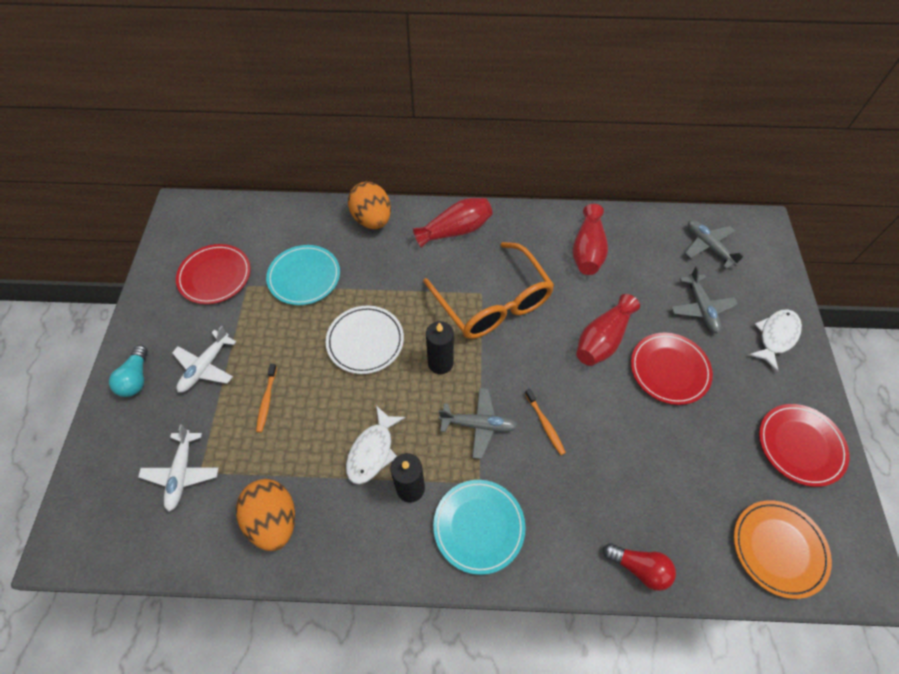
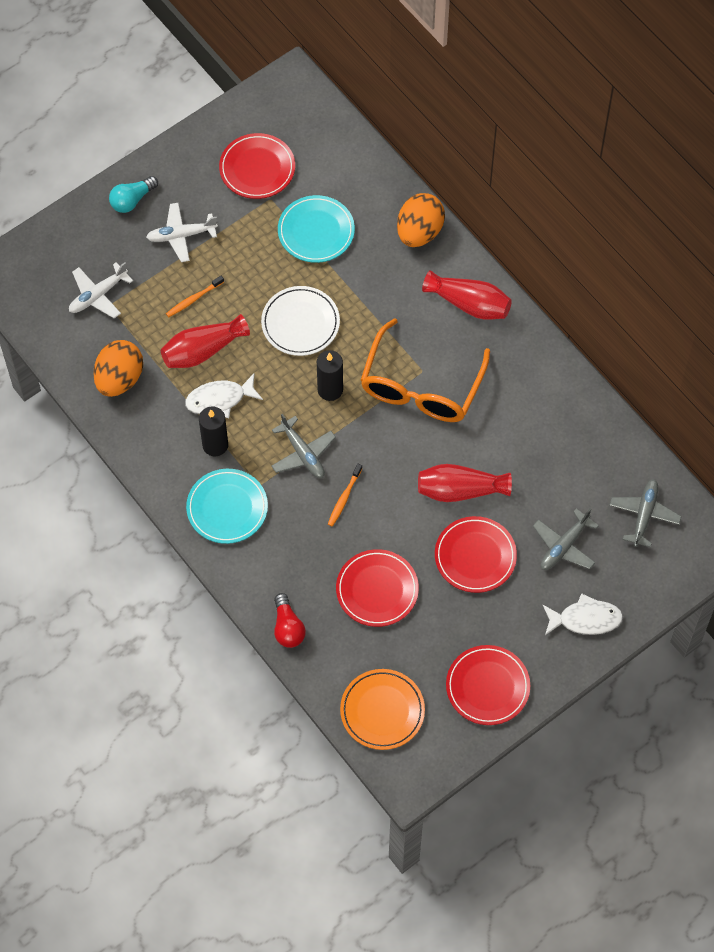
camera: 50 degrees right, 5 degrees up
red vase [573,204,608,275] -> red vase moved to [161,314,250,368]
none -> red plate [336,549,419,627]

